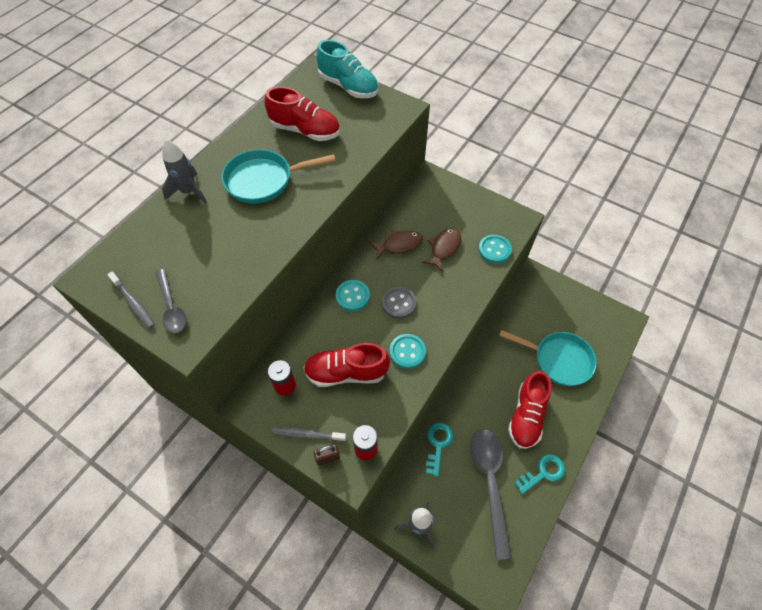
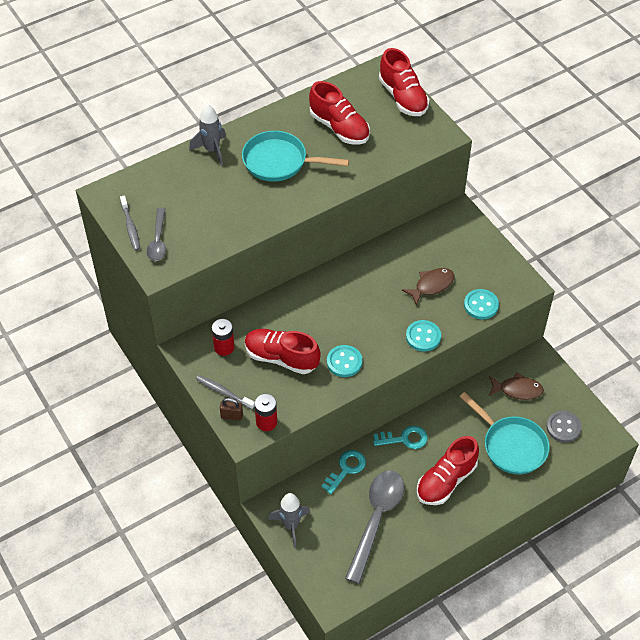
camera: 25 degrees right, 5 degrees down
turquoise shoe [316,40,378,98] -> red shoe [379,48,429,116]
turquoise button [336,280,370,311] -> turquoise button moved to [406,320,441,352]
brown fish [369,230,423,260] -> brown fish moved to [489,372,544,400]
grey button [382,287,417,319] -> grey button moved to [546,411,582,443]
turquoise key [515,454,565,494] -> turquoise key moved to [373,426,428,449]

